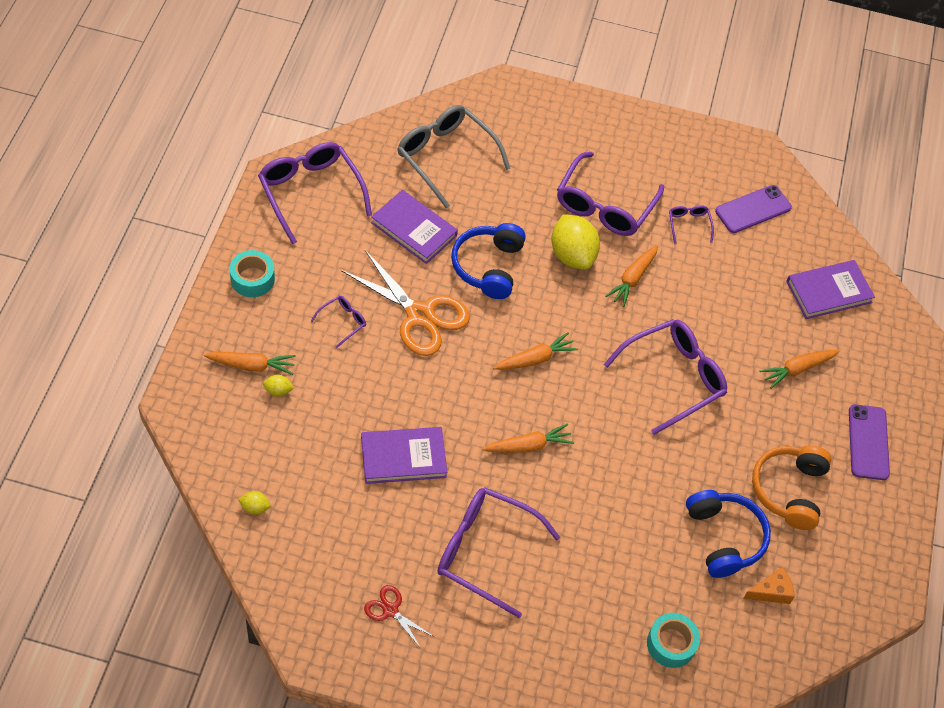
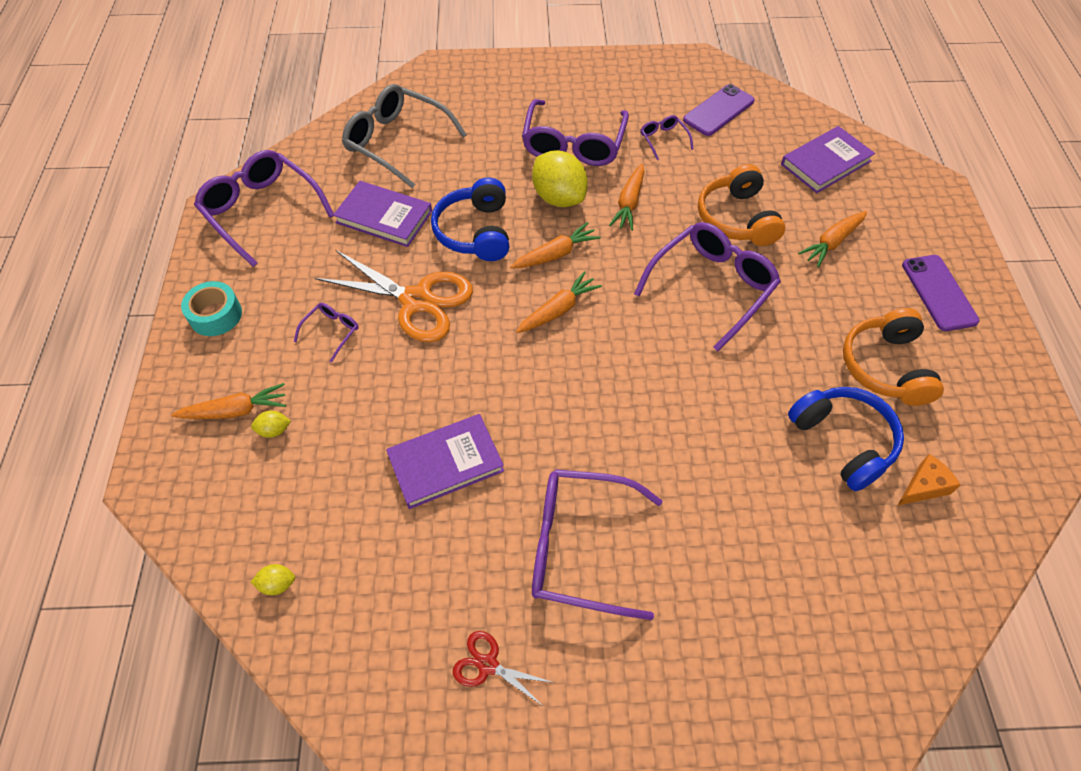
camera: 10 degrees left, 0 degrees up
orange carrot [482,423,574,453] -> orange carrot moved to [510,222,601,269]
turquoise tape [647,613,700,668] -> none
none -> orange headphones [698,164,785,246]

